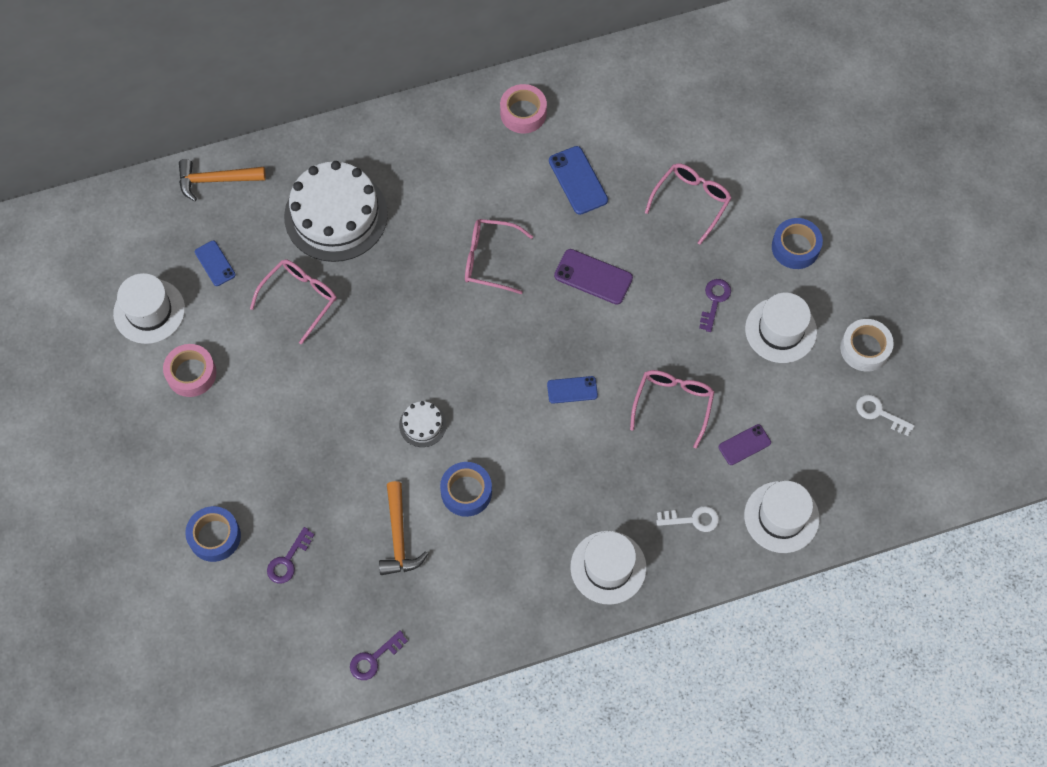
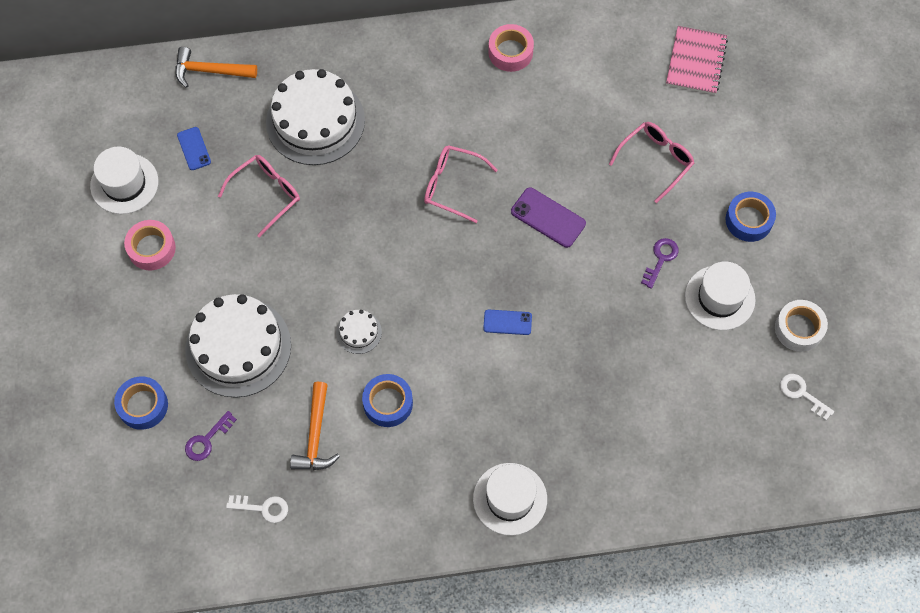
camera: 10 degrees right, 0 degrees up
purple key [350,630,408,680] -> none
blue phone [549,146,608,215] -> none
pink glasses [630,370,714,448] -> none
white key [656,506,719,532] -> white key moved to [226,495,288,523]
purple phone [718,424,771,465] -> none
white hat [744,481,820,553] -> none
none -> white cake [185,294,291,398]
none -> pink notebook [666,26,728,95]

